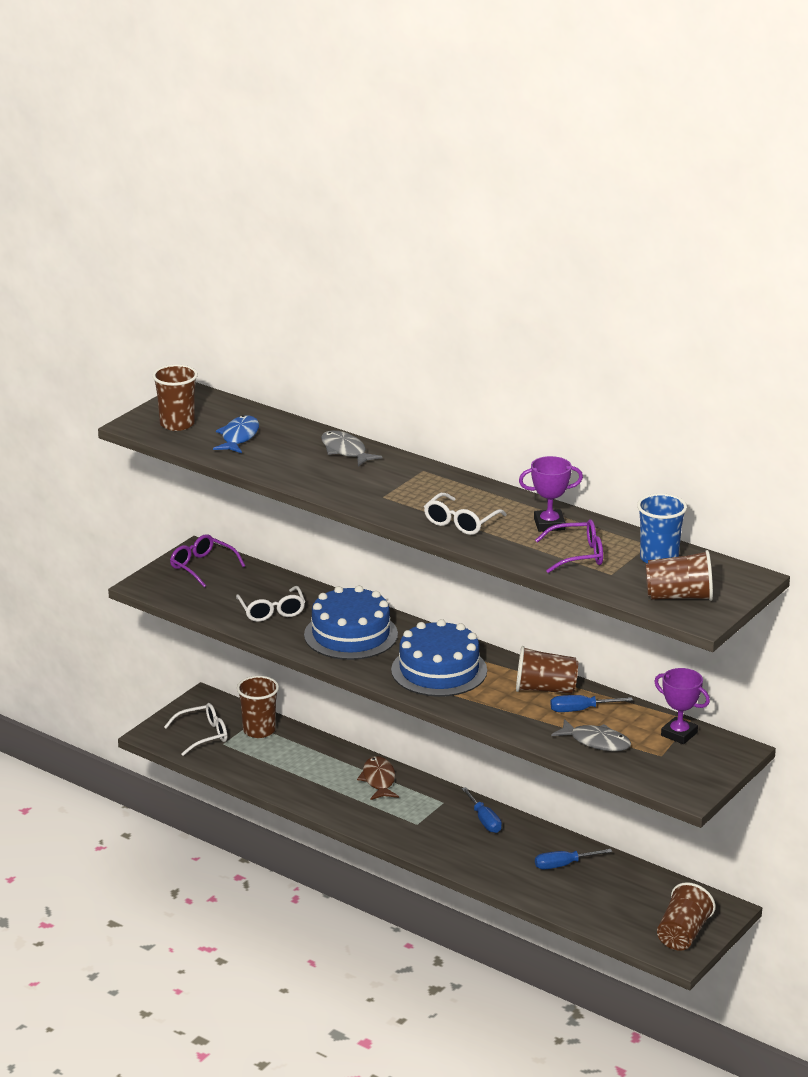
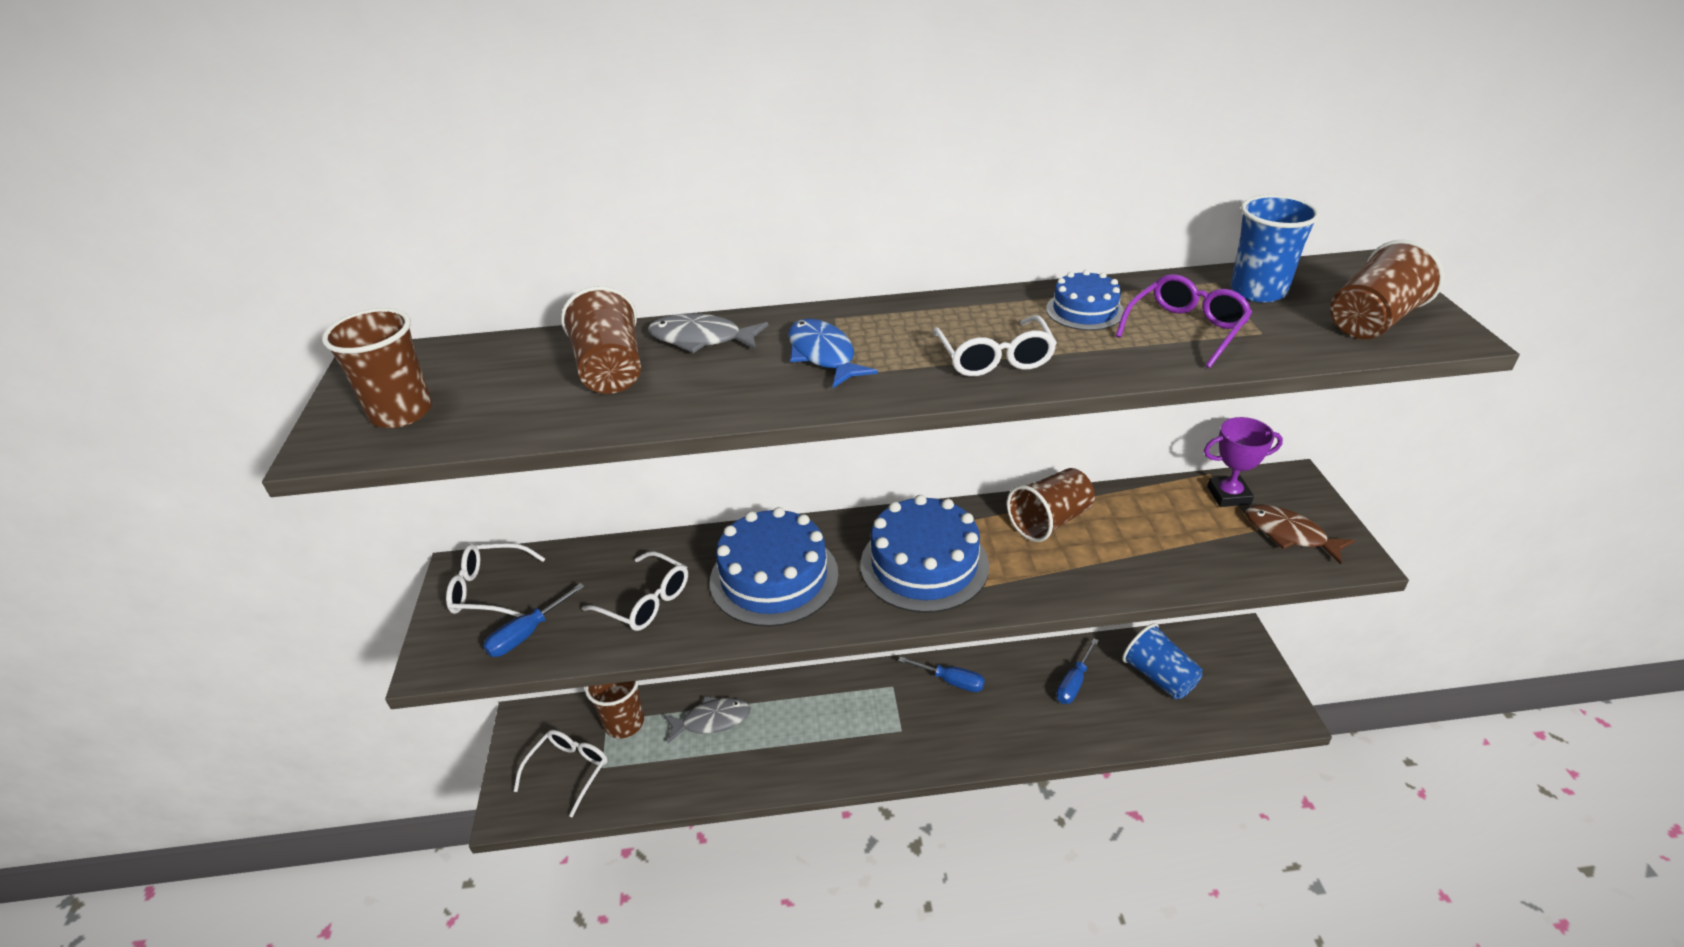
camera: 40 degrees left, 10 degrees up
purple glasses [170,534,245,587] -> white glasses [446,543,545,617]
blue fish [213,415,259,453] -> blue fish moved to [788,319,878,388]
brown fish [357,756,399,800] -> brown fish moved to [1245,504,1355,565]
purple trophy [519,456,583,532] -> blue cake [1046,270,1124,330]
blue screwdriver [550,695,633,712] -> blue screwdriver moved to [483,583,585,657]
grey fish [551,719,631,751] -> grey fish moved to [664,696,751,743]
brown cup [657,882,715,951] -> brown cup moved to [561,286,641,394]
none -> blue cup [1122,623,1203,699]

